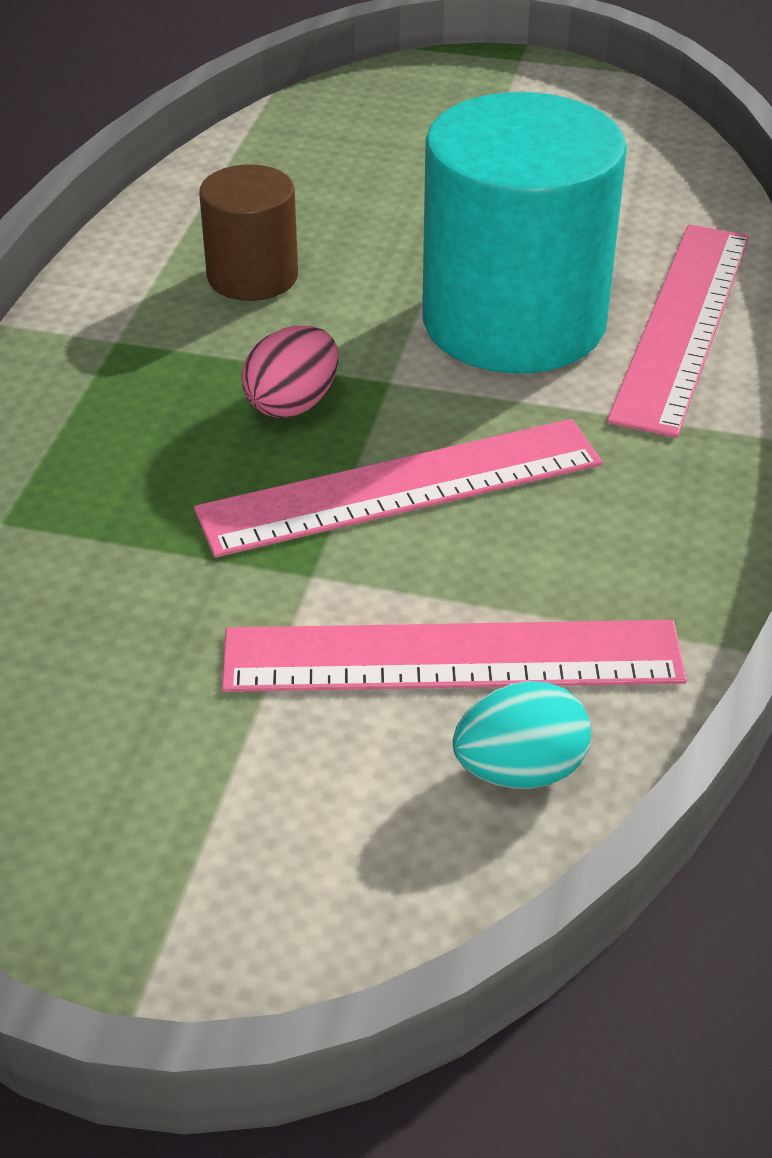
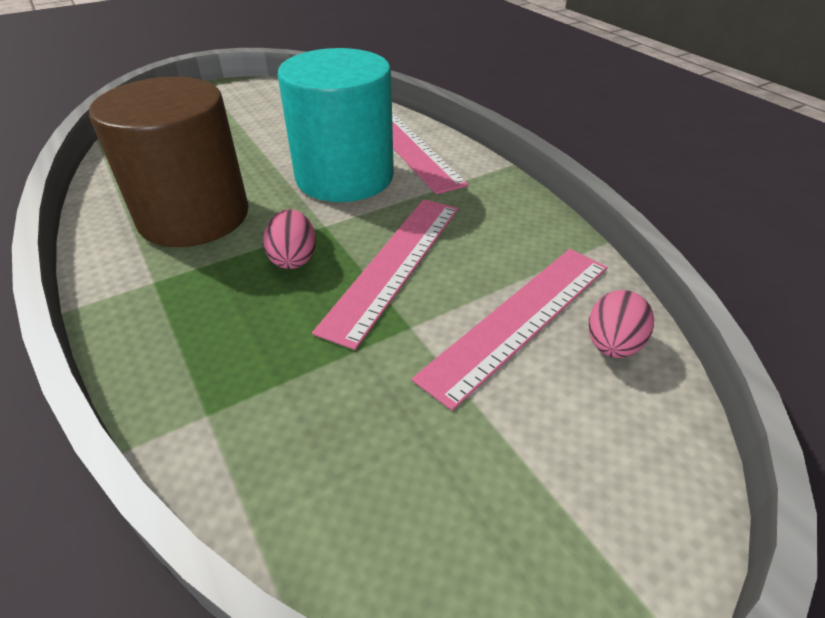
camera: 45 degrees left, 0 degrees up
brown cylinder [199,164,298,301] -> brown cylinder [89,77,249,247], size x1.95
turquoise egg [453,681,591,789] -> pink egg [589,290,654,358]

